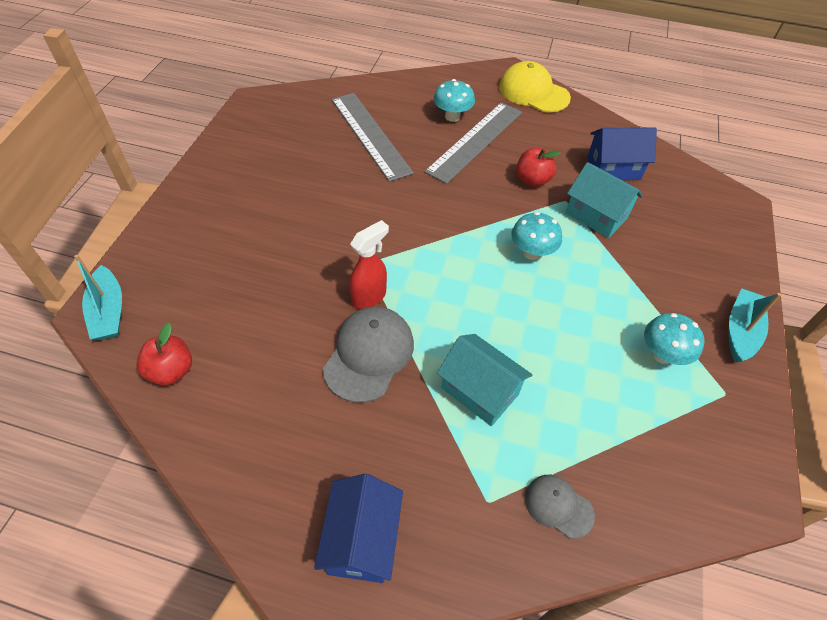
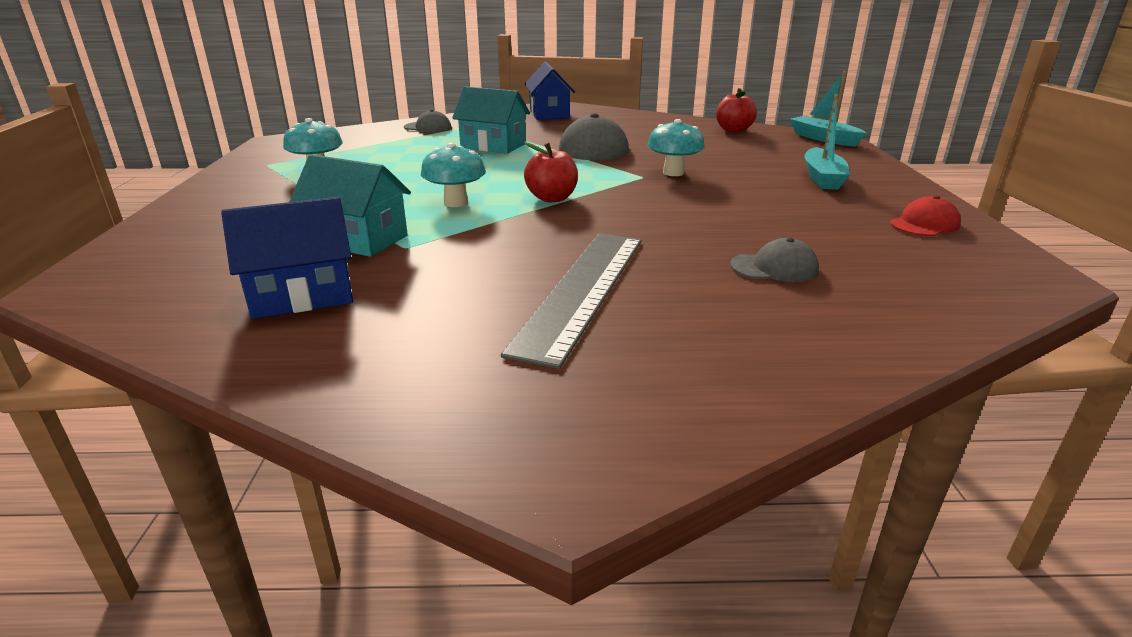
camera: 165 degrees right, 25 degrees down
grey ruler [332,93,414,182] -> grey cap [730,238,819,282]
red spray bottle [349,220,389,309] -> none
turquoise mushroom [434,79,475,122] -> turquoise mushroom moved to [647,119,705,176]
yellow cap [499,61,571,113] -> none
red apple [516,148,561,187] -> red apple moved to [524,142,578,202]
turquoise boat [729,288,781,363] -> turquoise boat moved to [804,95,850,190]
none -> red cap [890,196,961,236]

